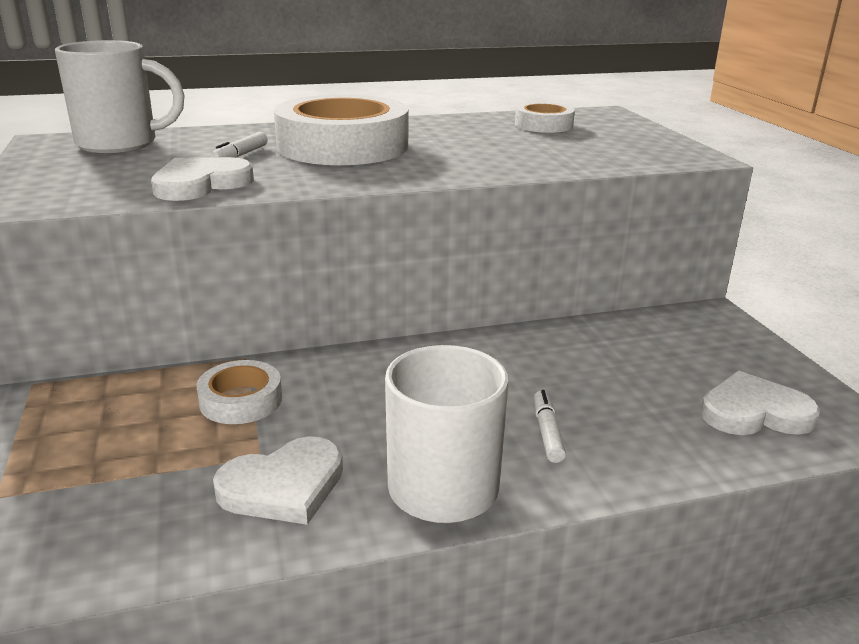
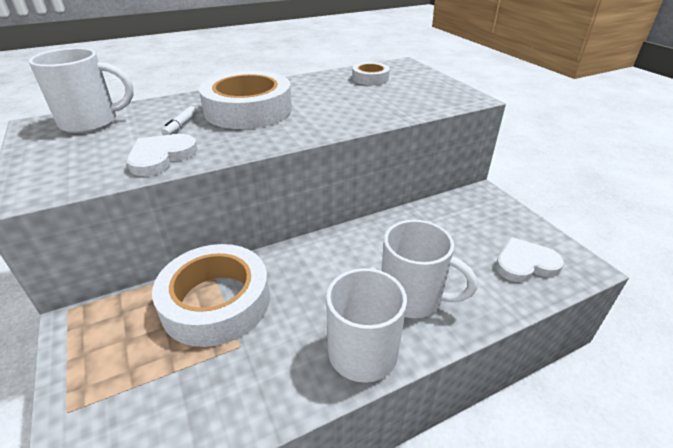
camera: 10 degrees left, 10 degrees up
white tape [196,360,282,424] -> white tape [152,244,270,347], size x2.02
white heart [213,436,343,525] -> none
white marker [534,390,566,463] -> white mug [381,220,477,318]

